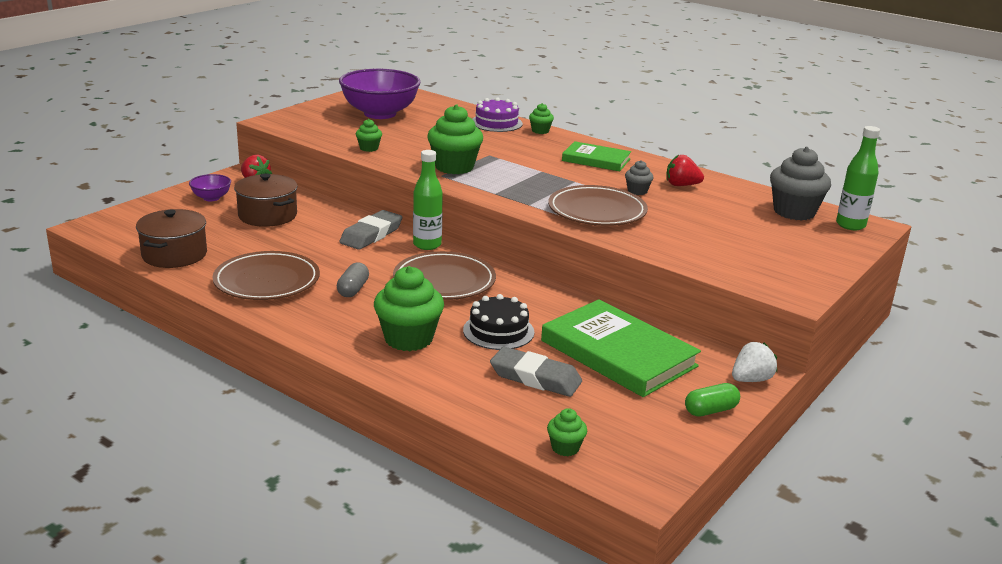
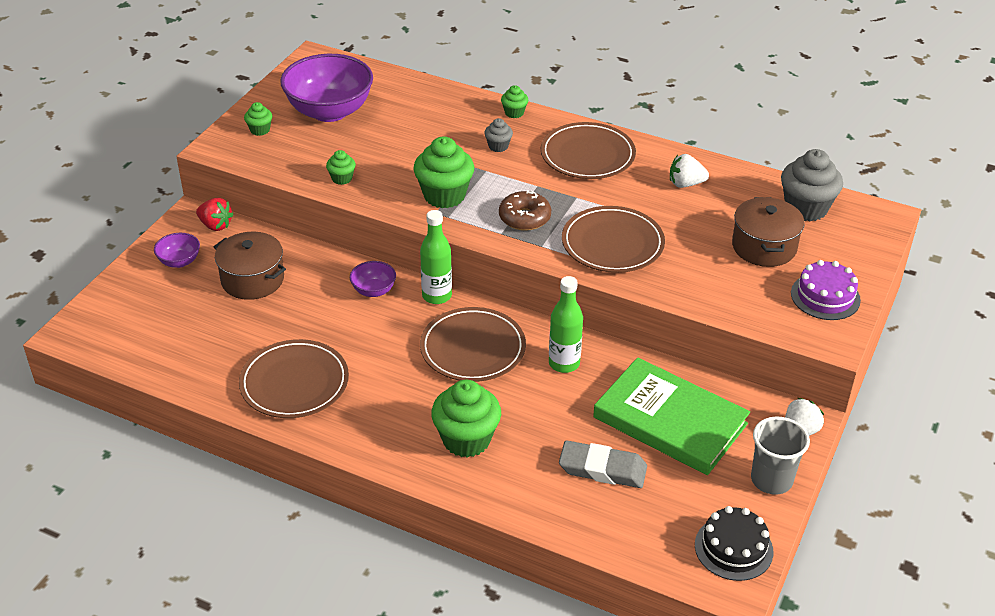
camera: 10 degrees left, 15 degrees up
brown pot [136,209,207,268] -> brown pot moved to [732,197,805,267]
grey capsule [337,263,369,297] -> none
grey eraser [339,210,402,250] -> purple bowl [350,261,396,297]
black cake [463,294,534,350] -> black cake moved to [695,506,773,581]
purple cake [472,97,523,132] -> purple cake moved to [791,260,861,320]
green cupcake [547,408,587,456] -> green cupcake moved to [244,102,272,136]
green book [562,141,631,171] -> brown plate [541,122,636,179]
grey cupcake [625,160,653,195] -> grey cupcake moved to [484,118,513,152]
red strawberry [666,155,704,186] -> white strawberry [670,154,709,188]
green capsule [685,383,740,417] -> grey cup [751,416,810,495]
green bottle [836,126,880,230] -> green bottle moved to [549,276,583,373]
none -> brown donut [499,190,551,231]

